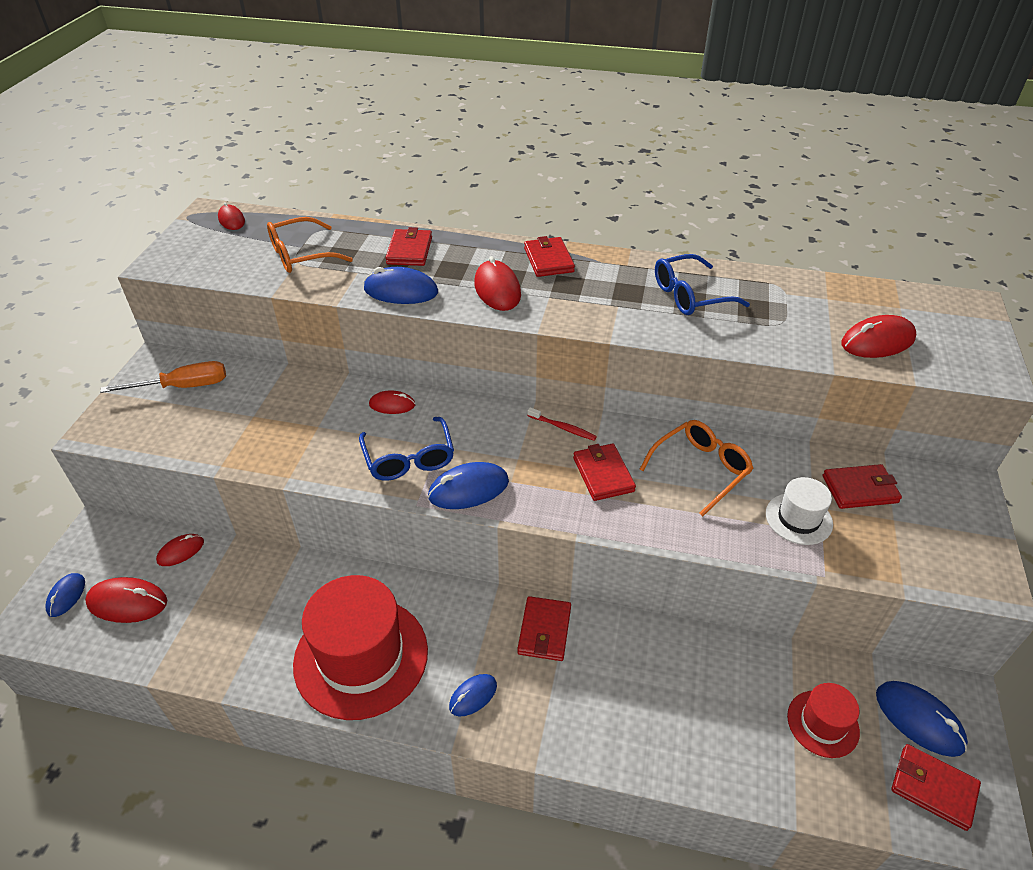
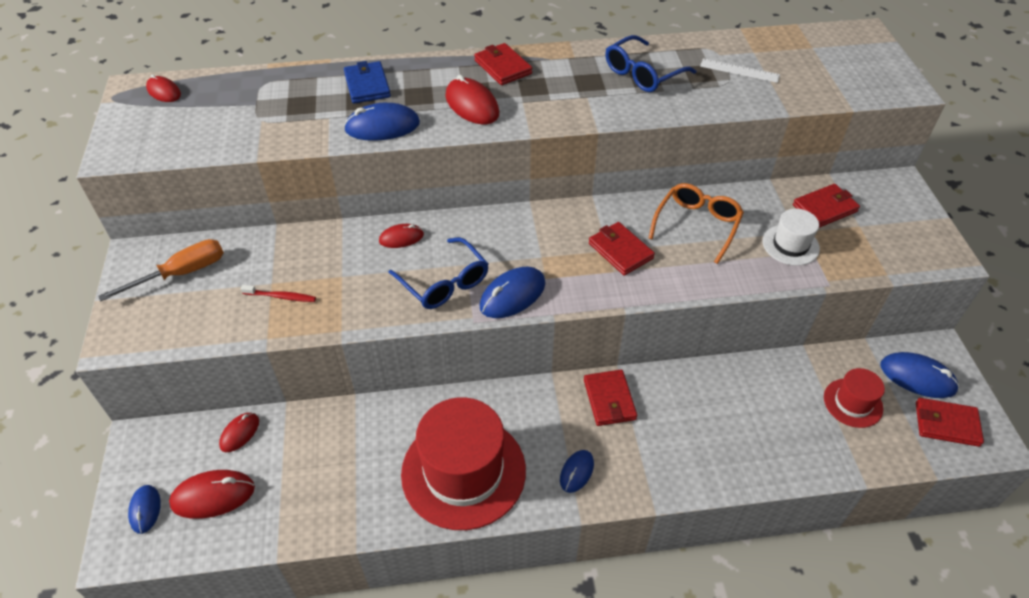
camera: 20 degrees left, 5 degrees up
orange glasses [267,217,353,273] -> none
red wallet [386,227,432,266] -> blue wallet [344,61,391,104]
red toothbrush [527,407,597,440] -> red toothbrush moved to [241,285,316,302]
red mouse [841,315,916,358] -> none
none -> white ruler [700,58,780,83]

